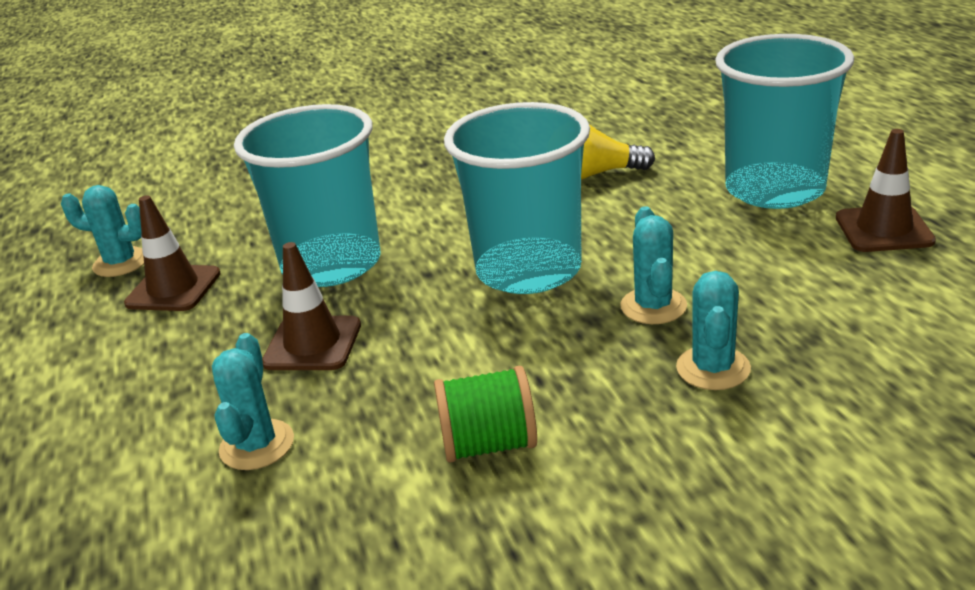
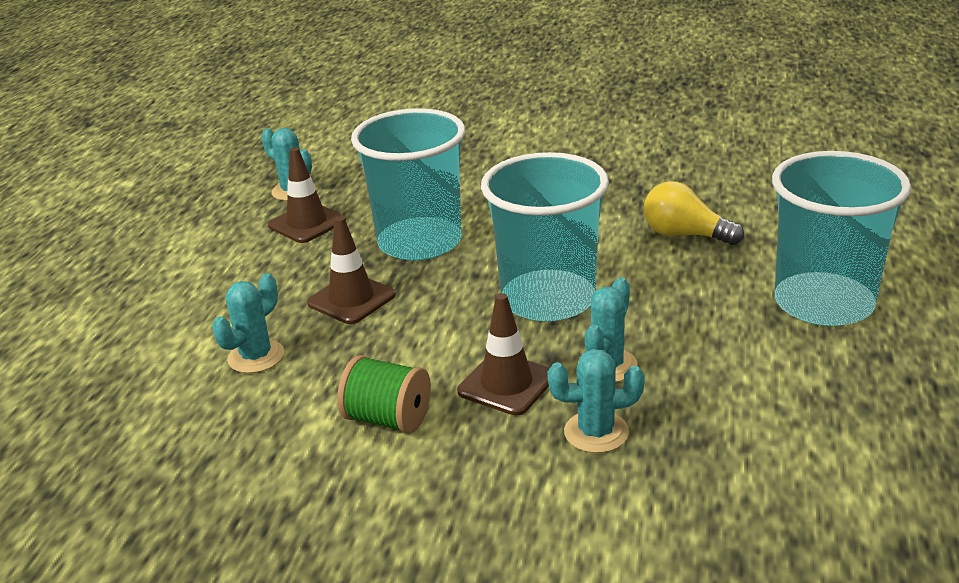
camera: 30 degrees right, 0 degrees up
turquoise cactus [676,271,751,390] -> turquoise cactus turned 45 degrees clockwise [547,349,645,453]
brown traffic cone [836,129,936,252] -> brown traffic cone moved to [457,293,550,416]

